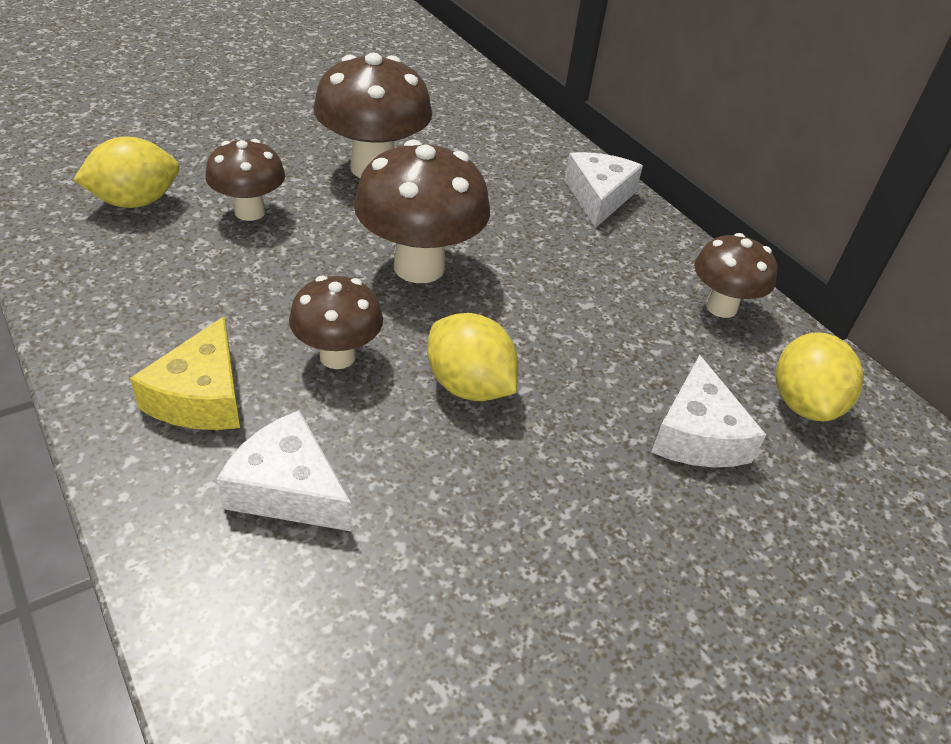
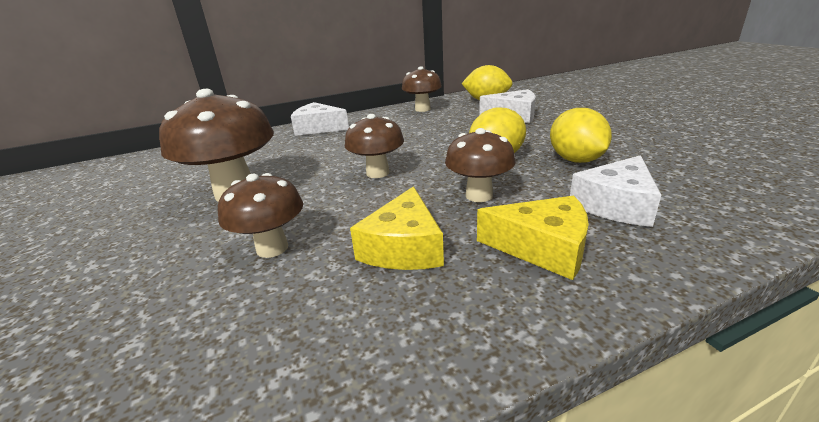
camera: 75 degrees left, 15 degrees down
yellow lemon [73,136,179,208] -> yellow lemon moved to [550,108,612,163]
brown mushroom [354,140,490,283] -> brown mushroom [345,114,404,178], size x0.61
none -> yellow cheese [350,187,444,270]

